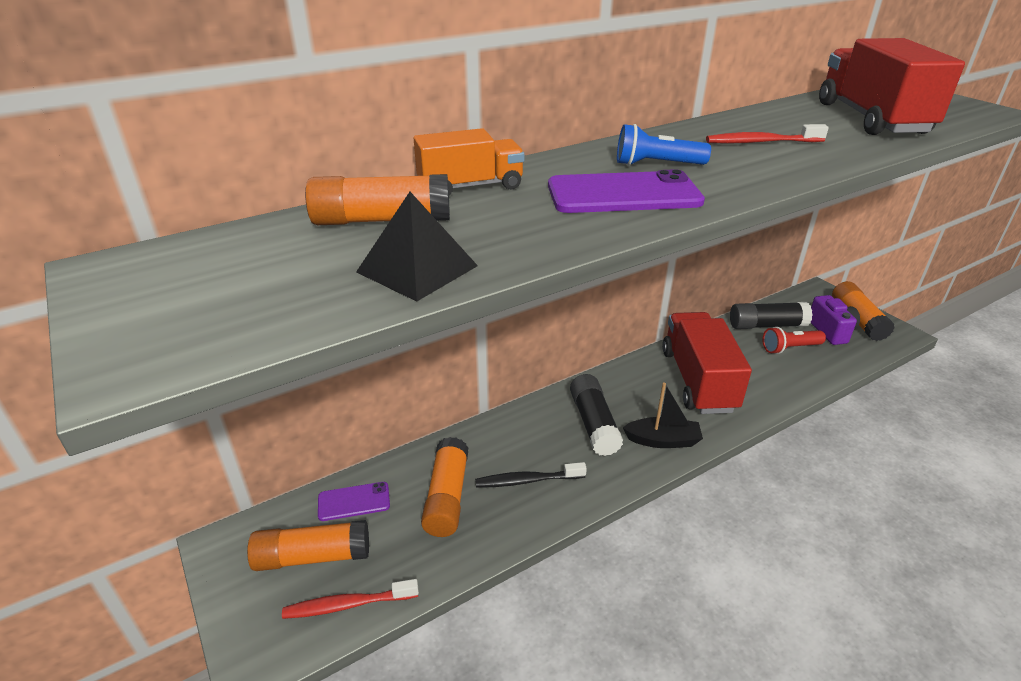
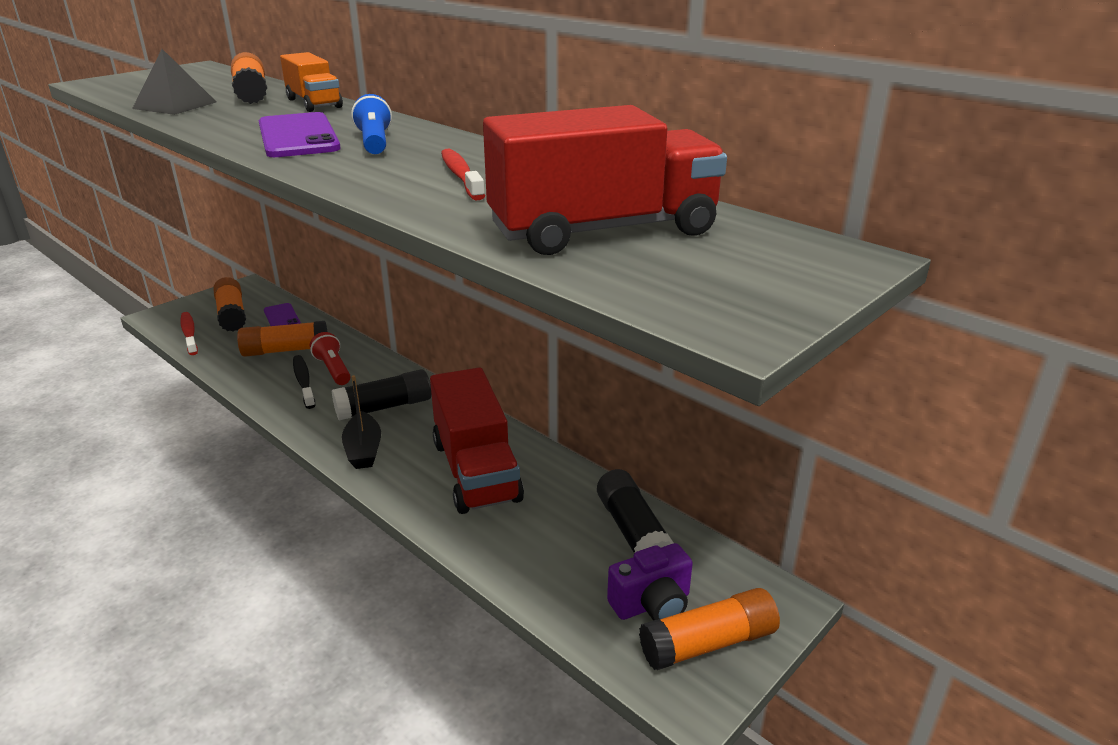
camera: 75 degrees right, 5 degrees down
red truck [662,312,752,414] -> red truck turned 90 degrees clockwise [430,367,524,514]
red flashlight [763,327,826,354] -> red flashlight moved to [310,332,351,385]

